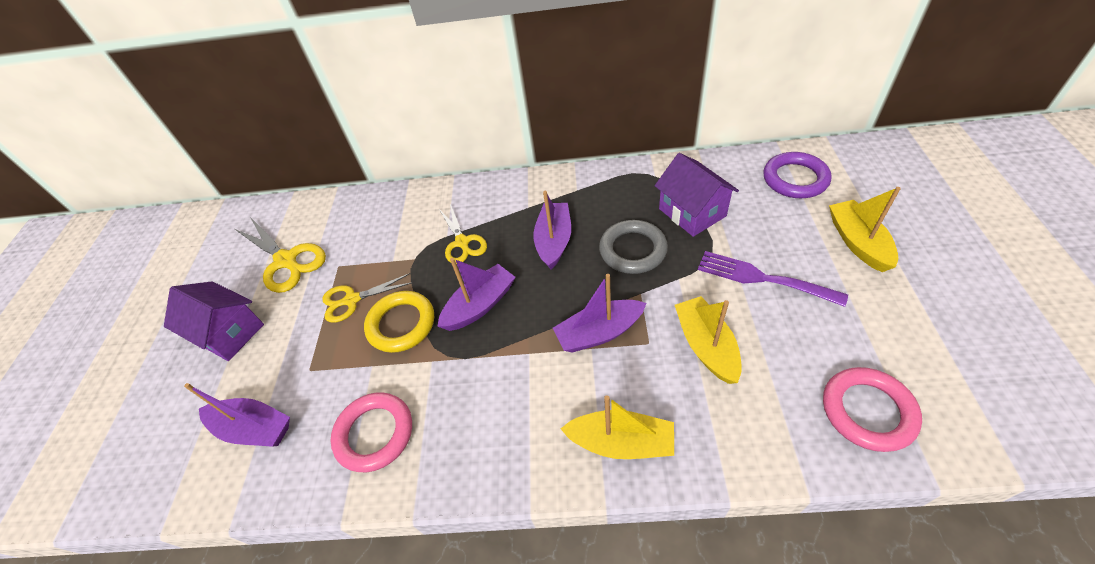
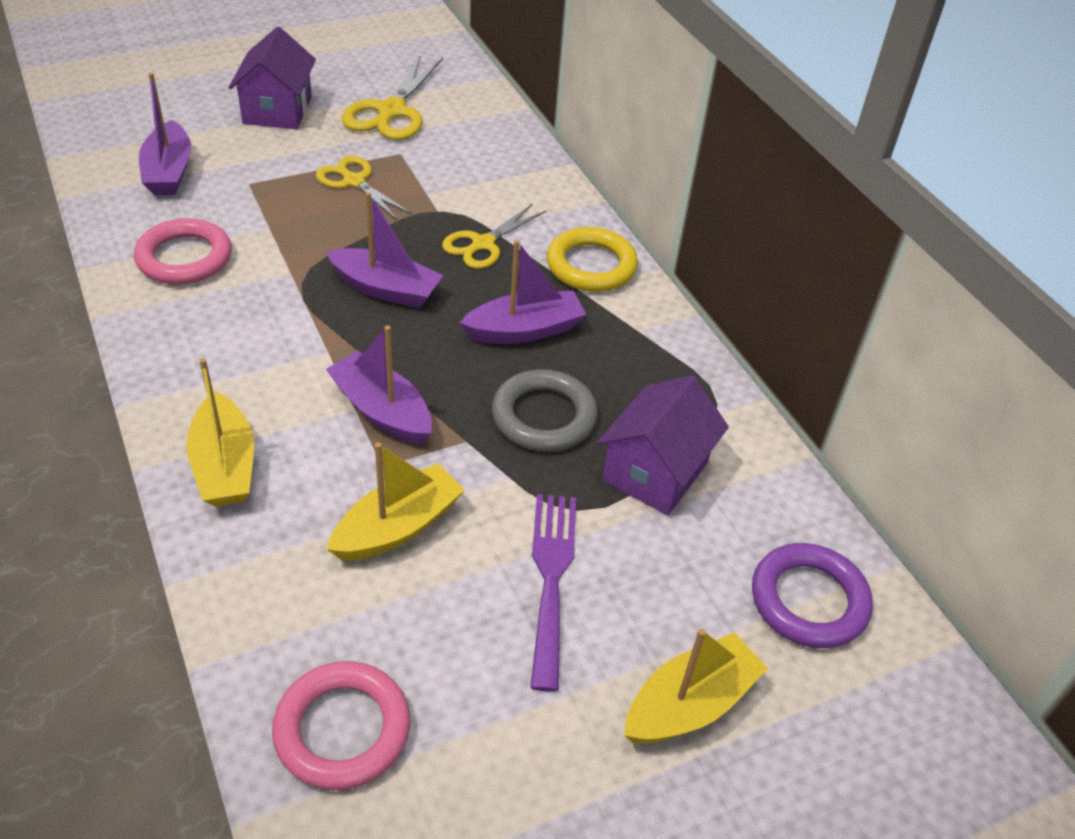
camera: 55 degrees right, 5 degrees down
yellow ring [364,291,434,353] -> yellow ring moved to [547,227,638,292]

